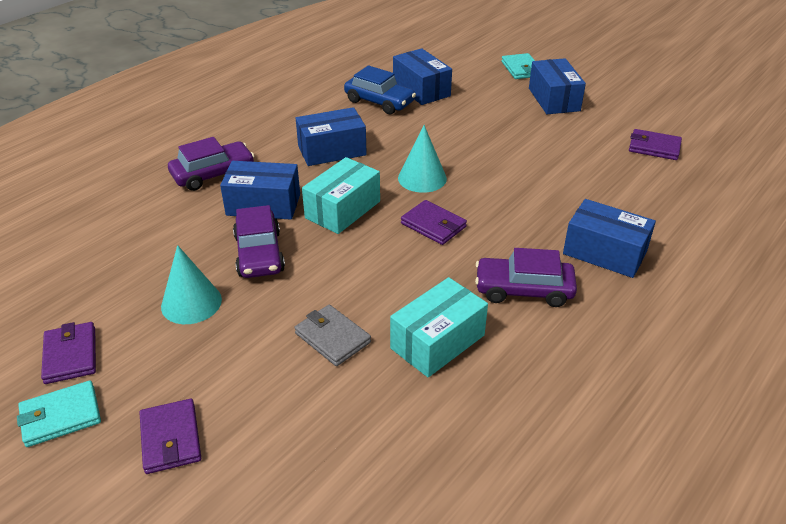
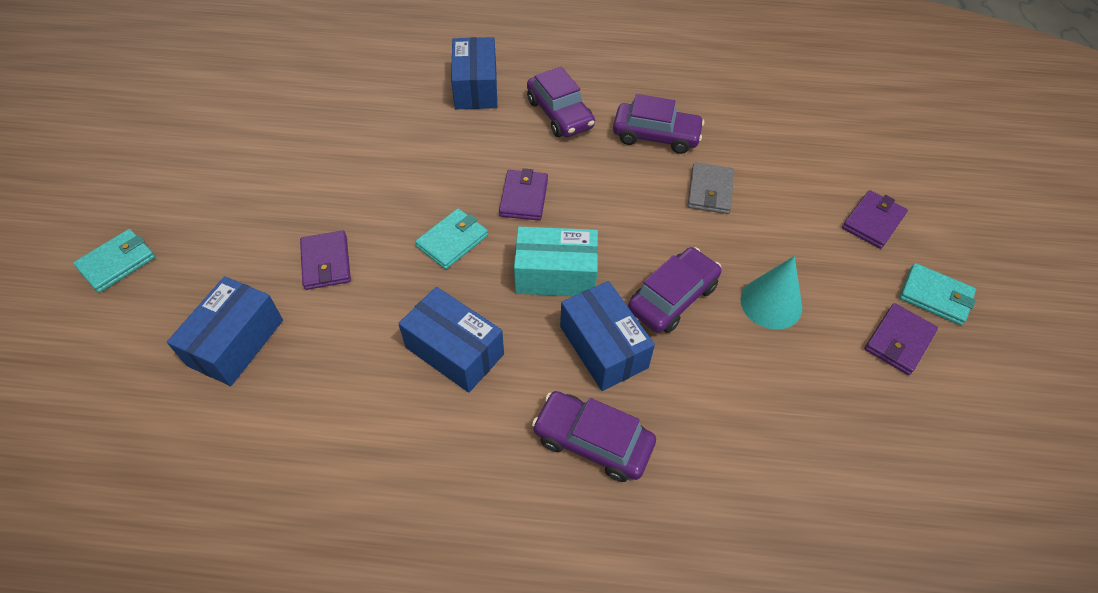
camera: 125 degrees left, 15 degrees up
blue car [344,65,416,114] -> none
turquoise box [390,277,488,378] -> purple car [613,94,704,154]
turquoise cone [398,125,447,193] -> turquoise wallet [415,208,488,269]
blue box [529,58,586,114] -> none
purple wallet [629,129,682,160] -> purple wallet moved to [300,230,351,290]

